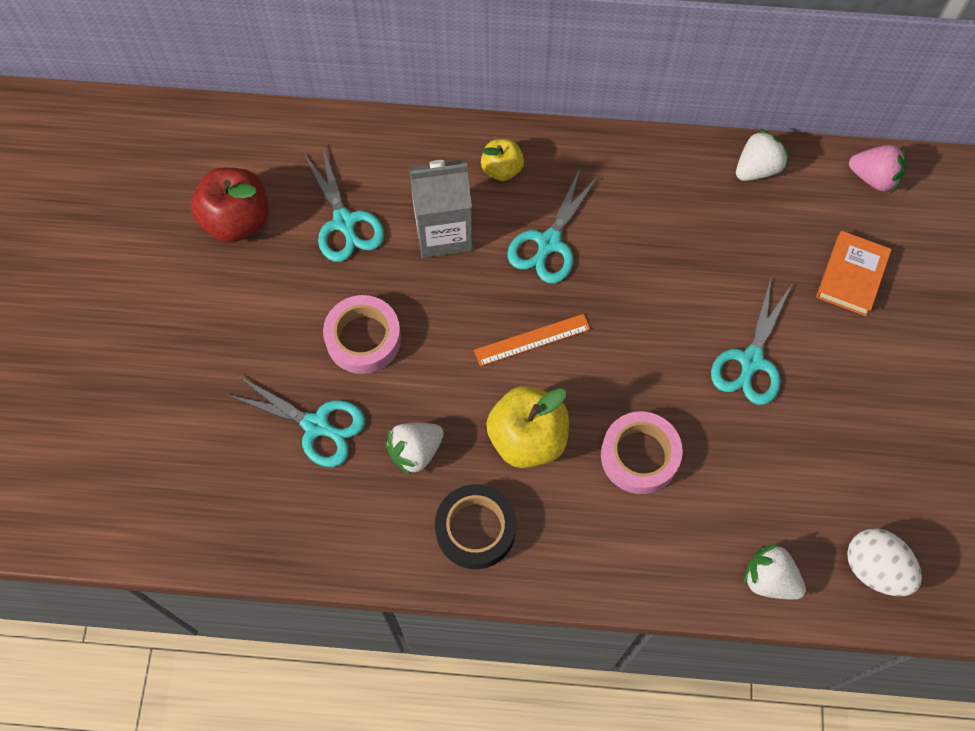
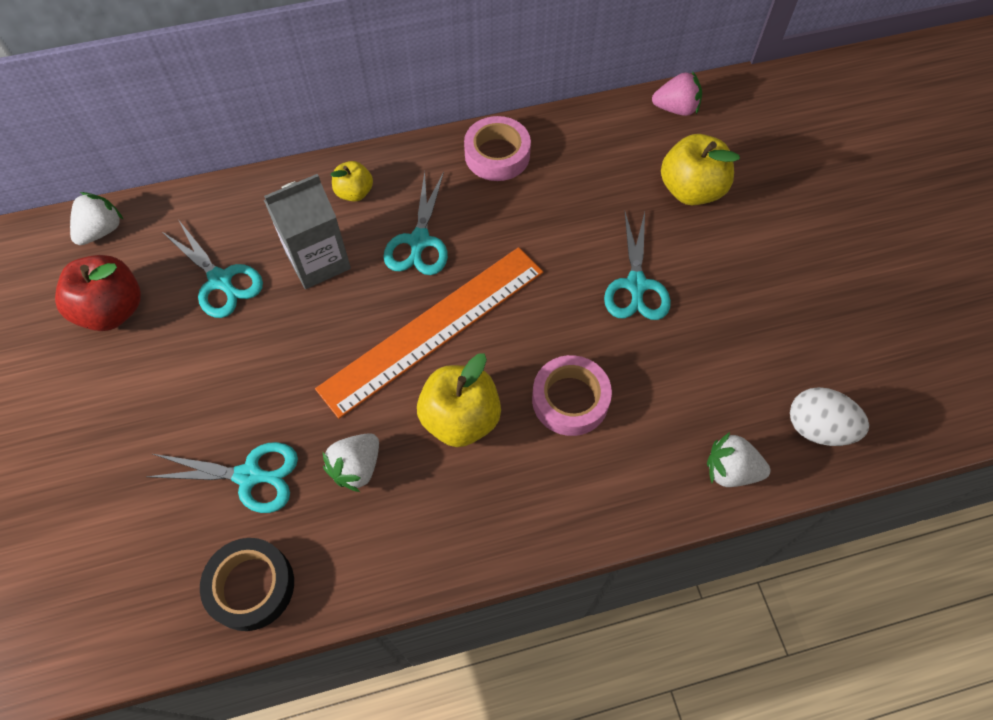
camera: 20 degrees left, 5 degrees down
pink tape [323,295,401,374] -> pink tape moved to [464,116,531,181]
black tape [435,484,516,569] -> black tape moved to [200,538,294,631]
orange ruler [474,314,590,366] -> orange ruler [315,247,543,419], size x2.24
white strawberry [736,129,789,181] -> white strawberry moved to [70,192,124,245]
orange book [816,231,892,316] -> yellow apple [661,134,740,205]

